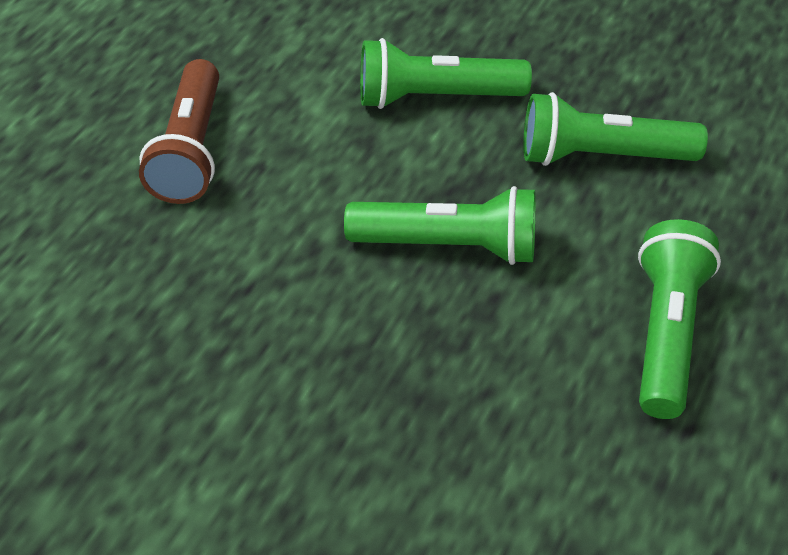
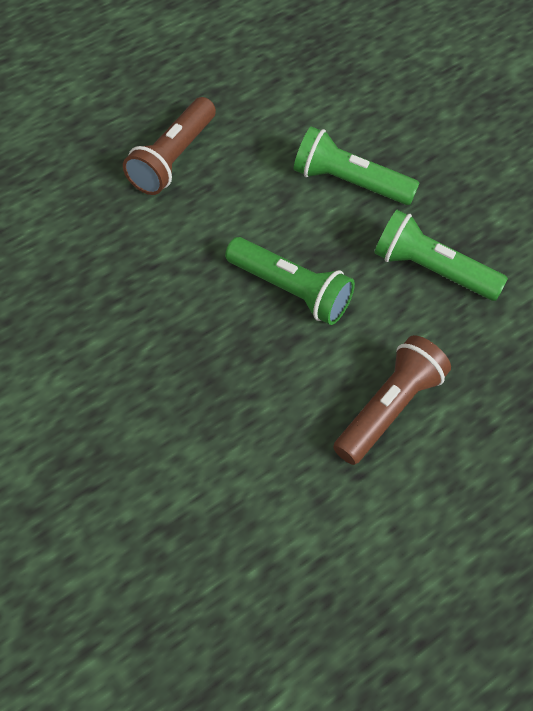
camera: 25 degrees right, 10 degrees up
green flashlight [638,219,721,419] -> brown flashlight [333,335,451,465]

